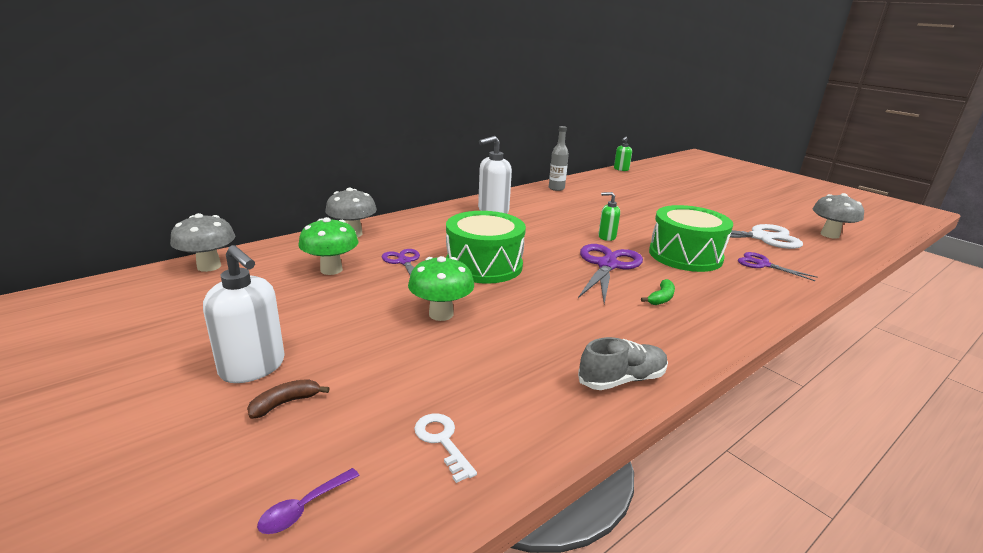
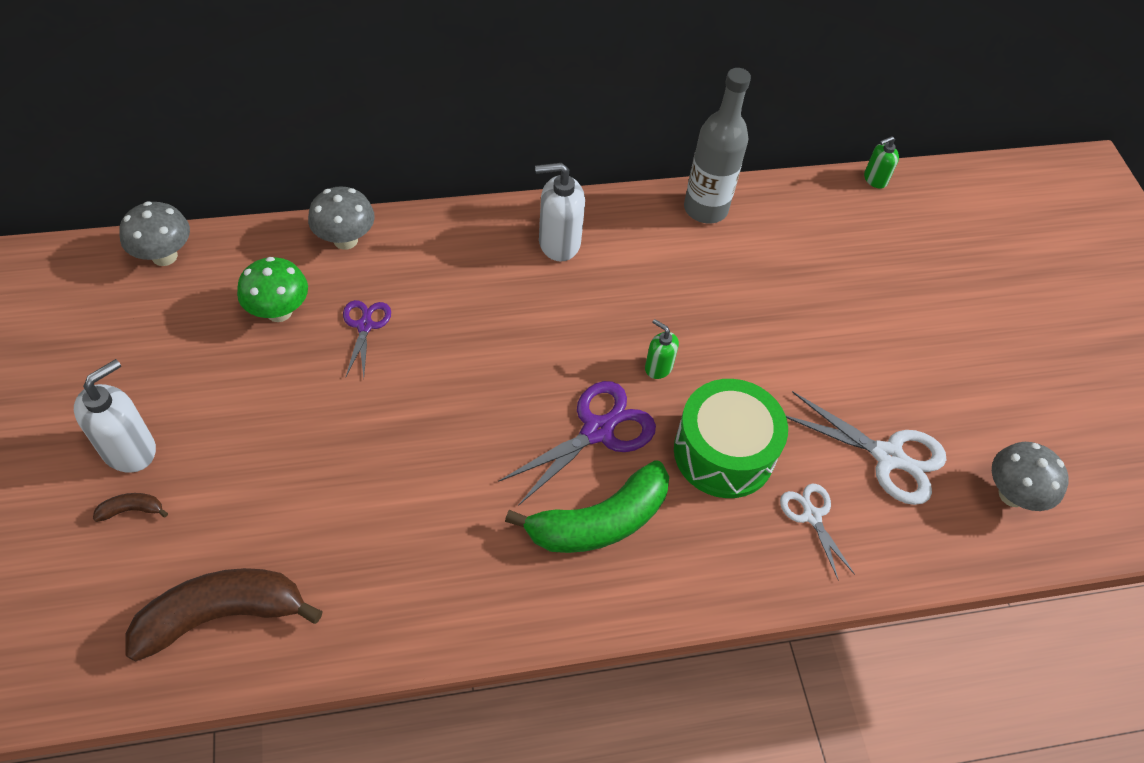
camera: 25 degrees right, 30 degrees up
white soap dispenser [203,245,285,383] -> white soap dispenser turned 120 degrees counterclockwise [74,359,156,473]
purple spoon [257,468,360,534] -> none
green mushroom [408,256,474,321] -> none
white key [414,413,477,483] -> brown banana [125,568,323,662]
green drum [446,211,526,284] -> none
grey bottle [549,126,569,191] -> grey bottle [684,68,751,223], size x1.72
grey shoe [578,337,668,390] -> none
green banana [641,279,675,305] -> green banana [505,460,669,553], size x2.46
purple scissors [738,252,818,281] -> white scissors [780,484,855,579]

